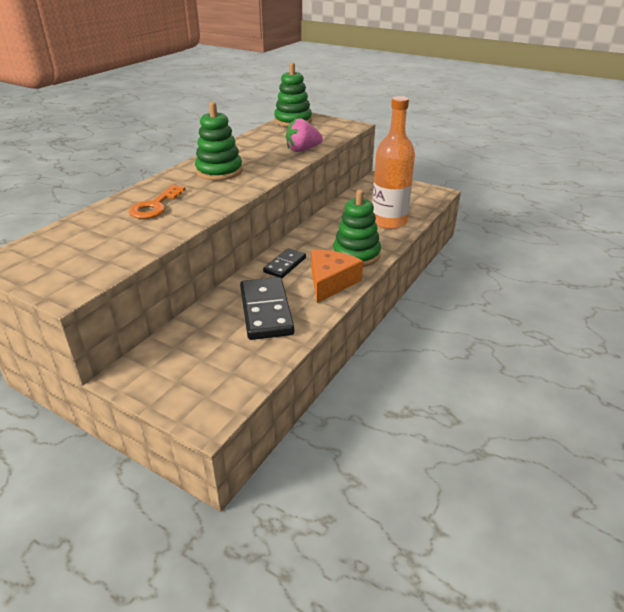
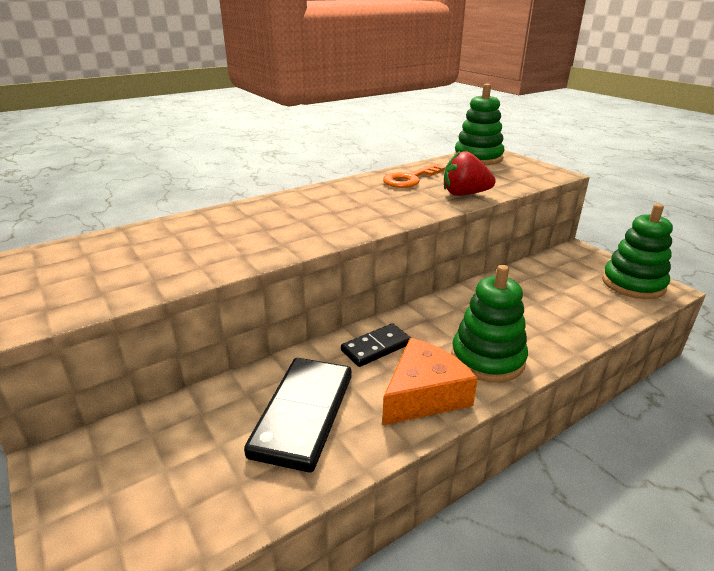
camera: 25 degrees right, 5 degrees down
orange key [129,185,186,219] -> orange key moved to [383,164,445,188]
green stacking toy [195,102,243,180] -> green stacking toy moved to [602,204,673,299]
pink strawberry [286,118,323,152] -> red strawberry [444,151,496,196]
orange bottle [372,96,415,229] -> none

